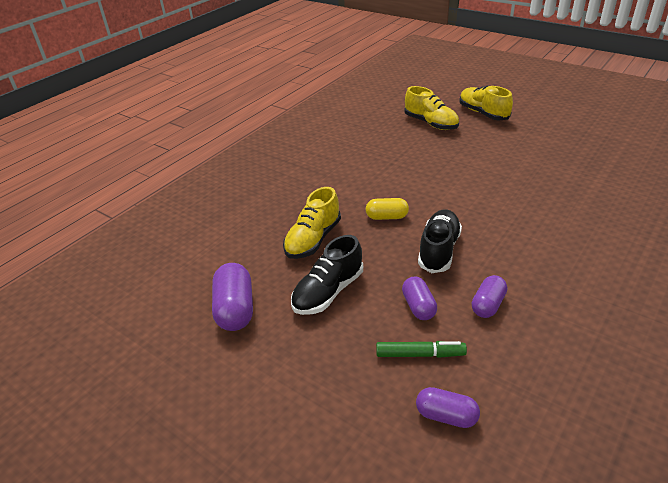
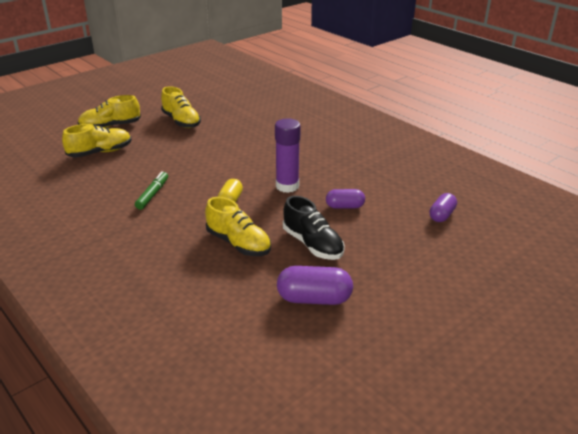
camera: 80 degrees left, 5 degrees down
green marker [376,341,467,358] -> green marker moved to [135,171,168,210]
black shoe [418,209,462,273] -> purple glue stick [275,119,301,193]
purple capsule [472,275,507,318] -> none
none -> yellow shoe [161,86,201,128]

